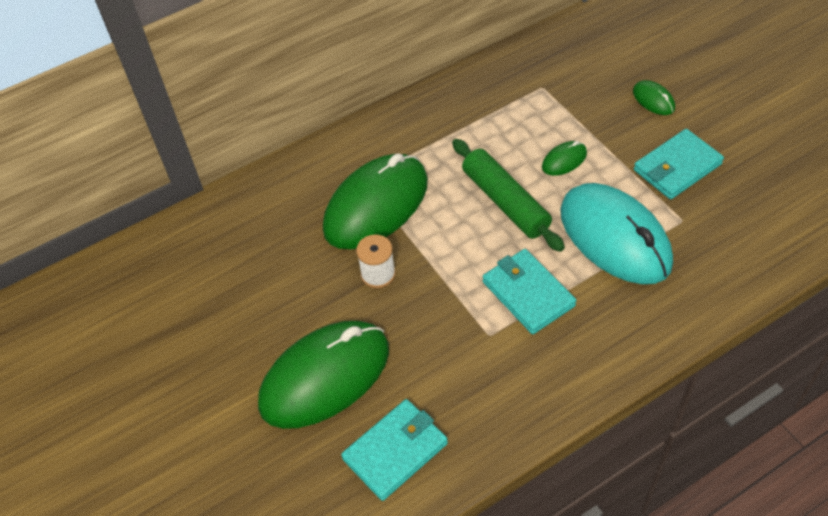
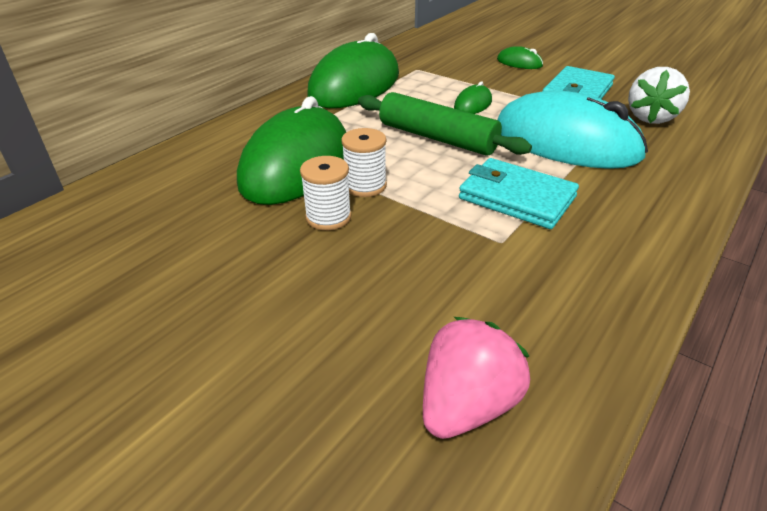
camera: 25 degrees left, 15 degrees down
green mouse [258,321,389,429] -> green mouse moved to [307,33,399,108]
turquoise wallet [341,399,448,501] -> pink strawberry [423,317,530,439]
none -> white spool [341,128,387,197]
none -> white strawberry [628,67,690,124]

